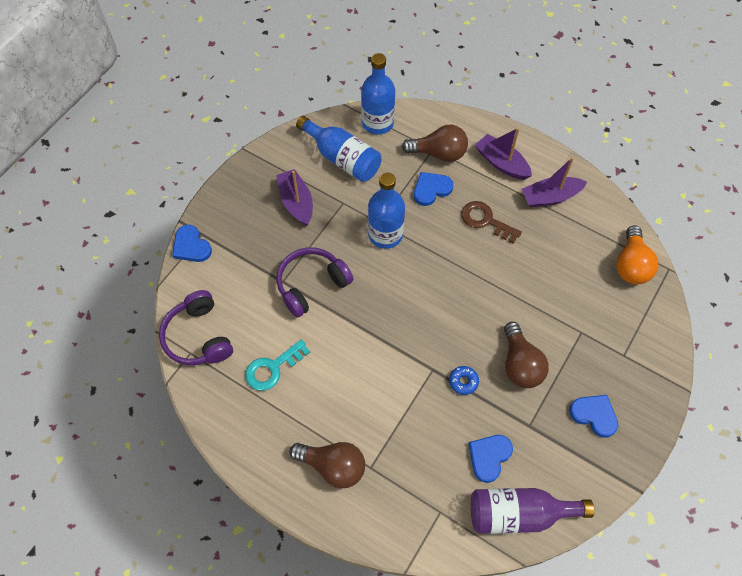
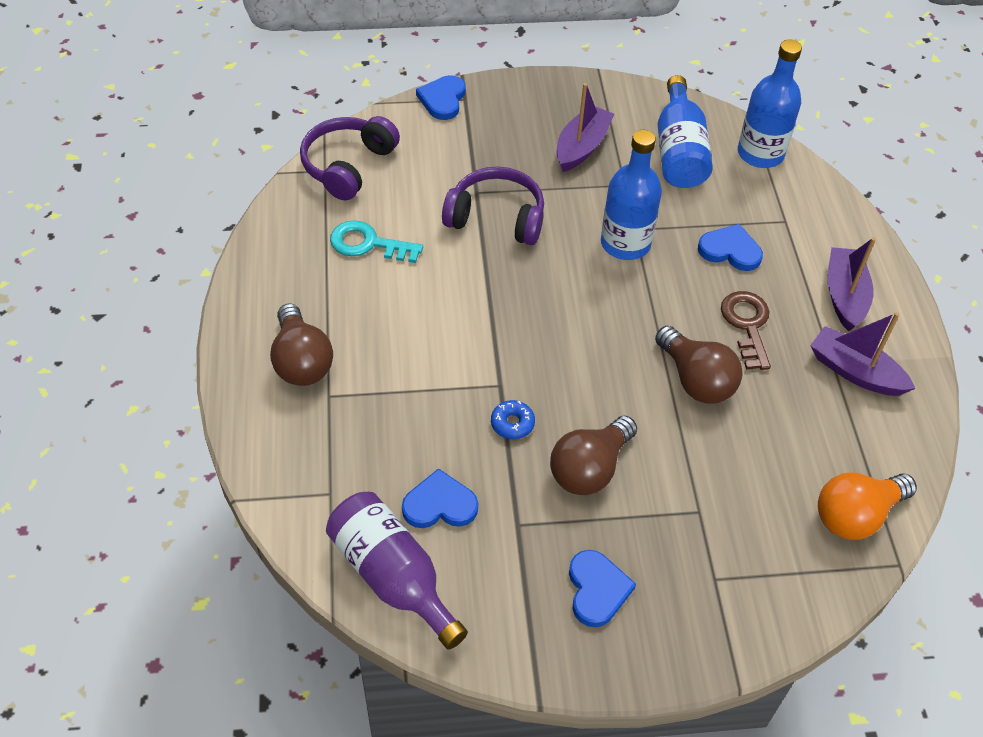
camera: 50 degrees right, 10 degrees down
brown light bulb [402,125,468,162] -> brown light bulb moved to [655,326,743,404]

